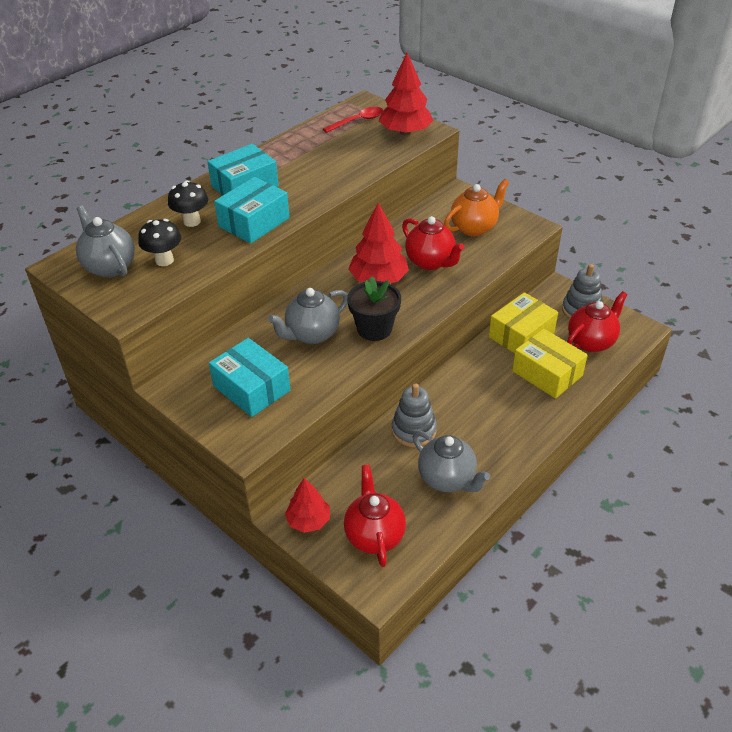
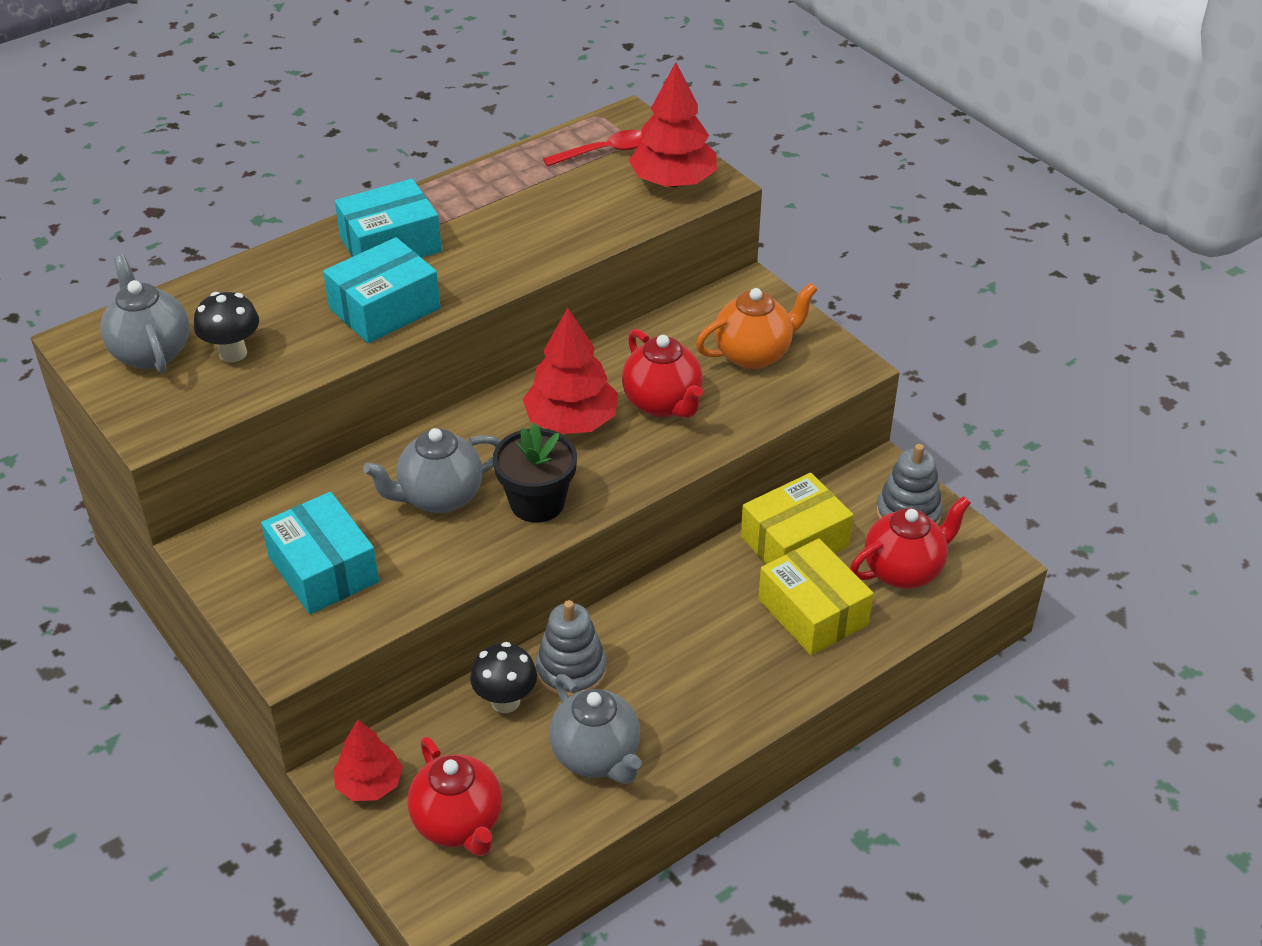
camera: 10 degrees right, 0 degrees up
black mushroom [168,181,208,227] -> black mushroom moved to [470,642,537,713]
red teapot [344,465,406,567] -> red teapot turned 150 degrees clockwise [407,737,502,856]

